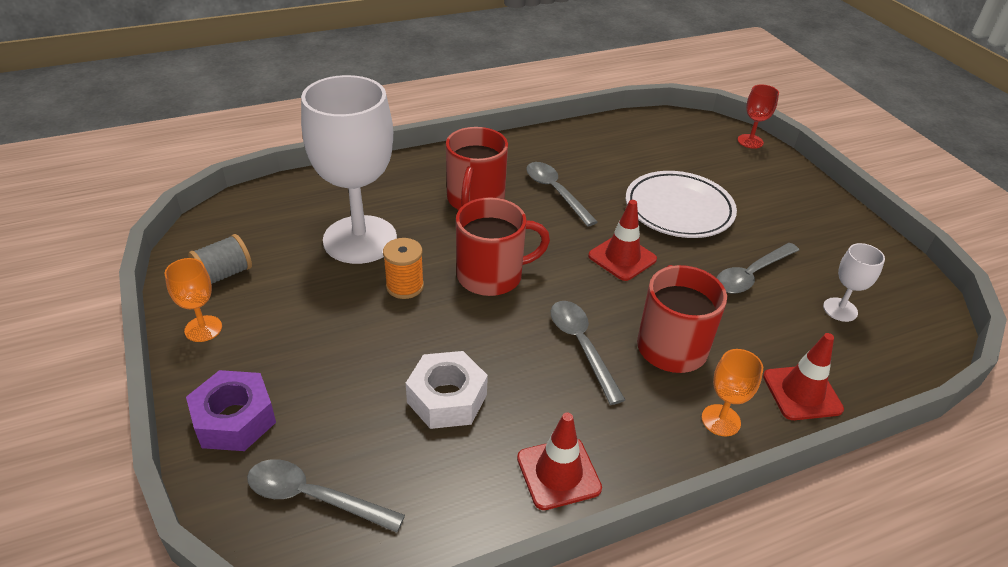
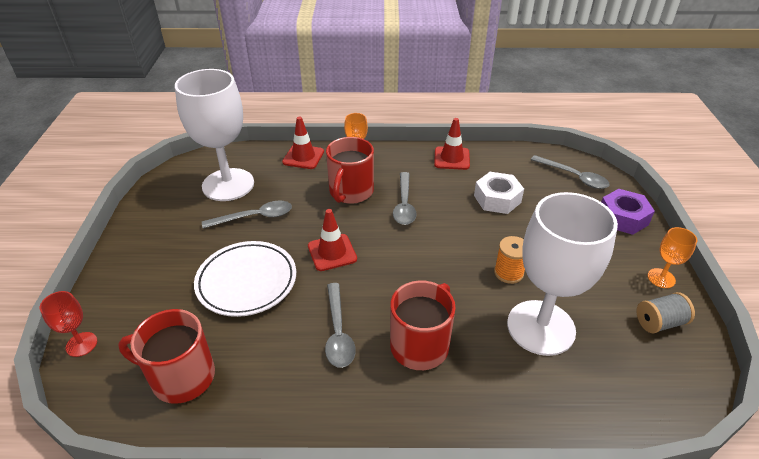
camera: 155 degrees left, 0 degrees up
red mug [456,198,550,296] -> red mug moved to [118,309,215,404]
white goblet [823,243,885,322] -> white goblet [175,69,254,201], size x2.34

